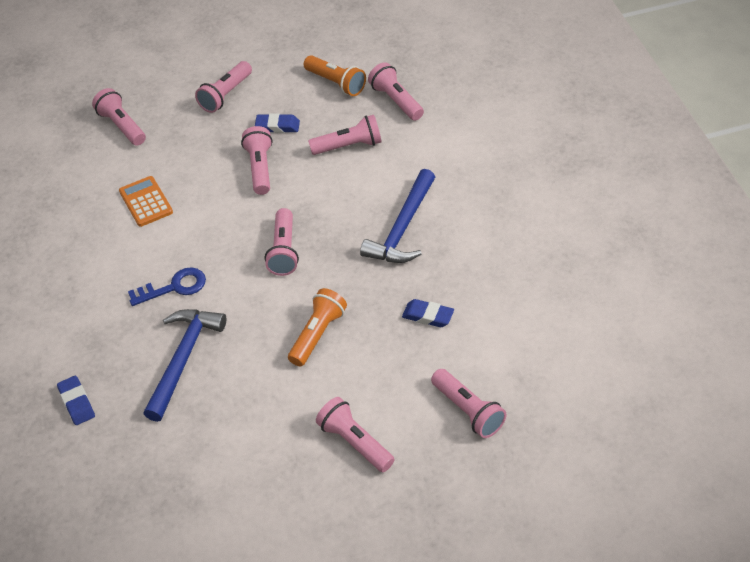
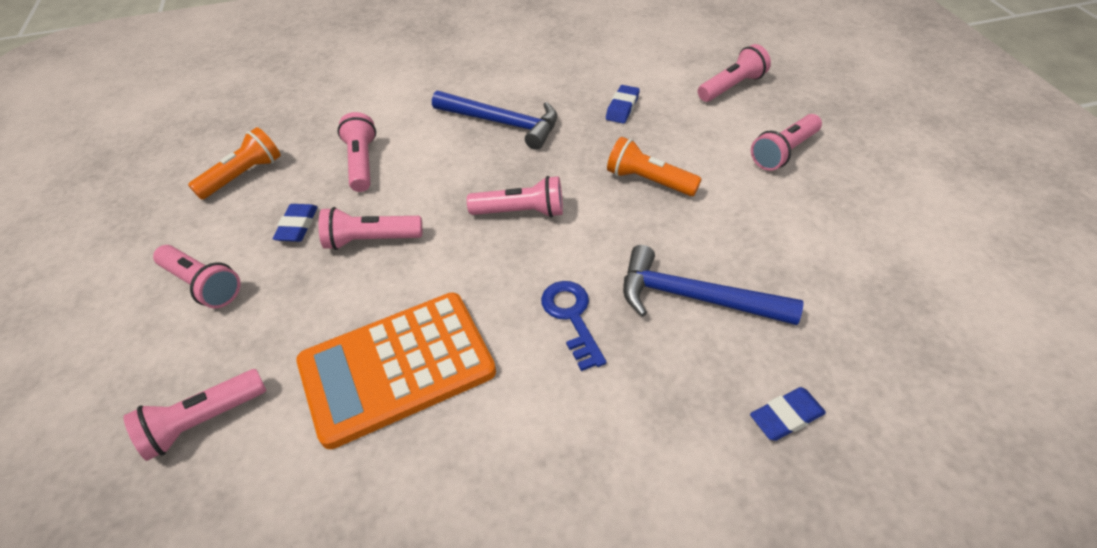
camera: 90 degrees left, 0 degrees up
orange calculator [119,176,173,227] -> orange calculator [296,292,496,449], size x1.95
pink flashlight [368,62,424,121] -> none

